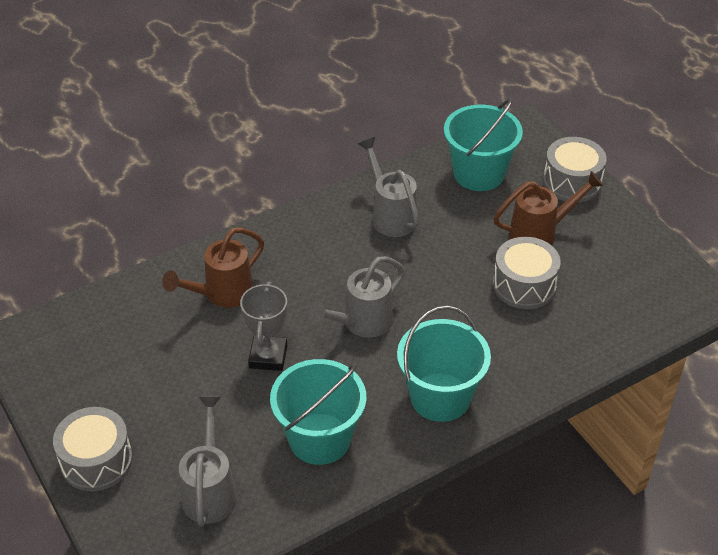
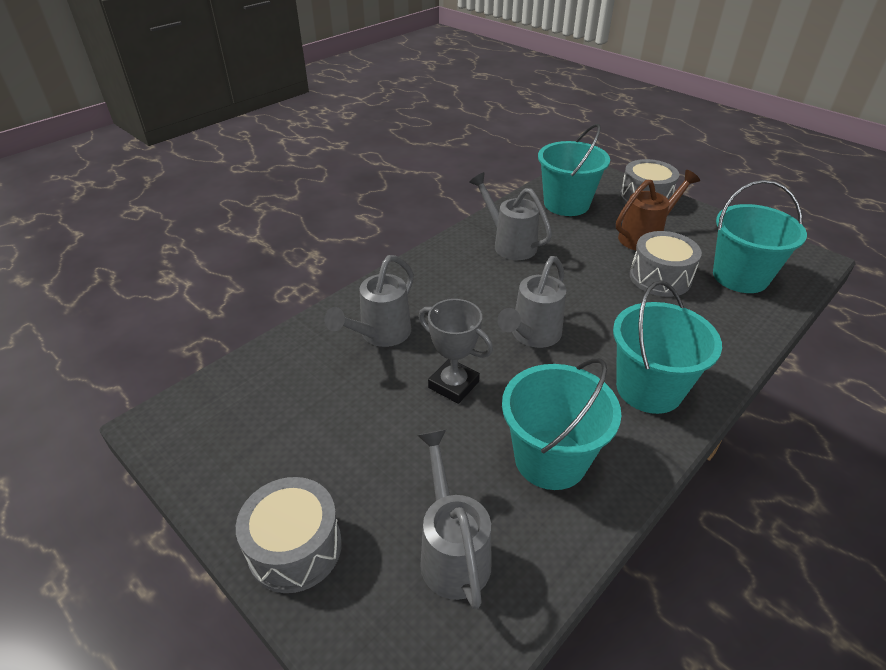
camera: 15 degrees left, 5 degrees down
brown watering can [162,227,264,308] -> grey watering can [324,255,414,347]
grey trophy [240,282,287,371] -> grey trophy turned 45 degrees counterclockwise [419,299,493,404]
none -> turquoise bucket [713,180,807,293]

